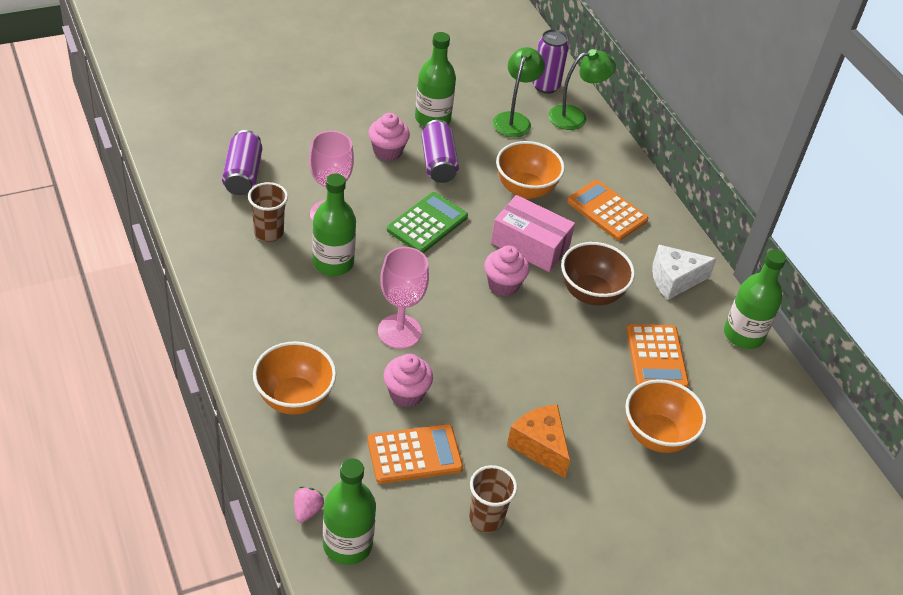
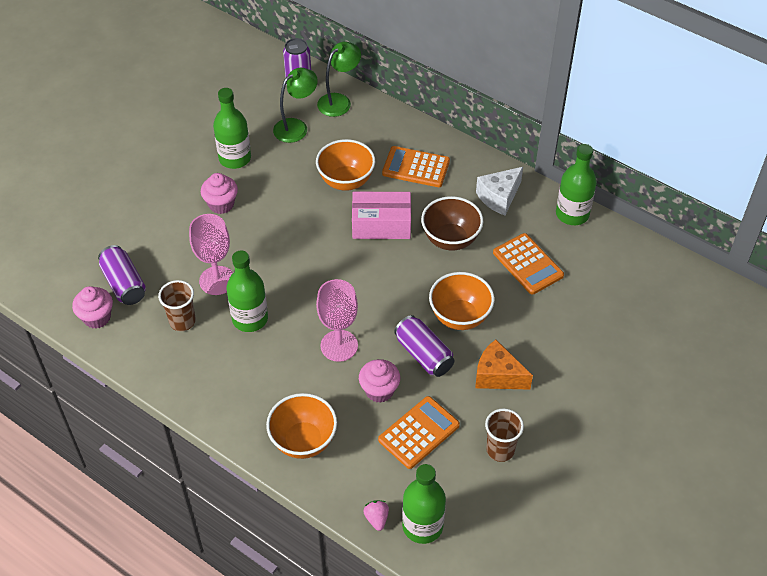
camera: 25 degrees left, 5 degrees up
green calculator [387,192,468,253] -> none
purple can [422,120,459,183] -> purple can moved to [394,315,455,377]
pink cupcake [484,246,529,296] -> pink cupcake moved to [72,286,113,328]
green lamp [493,47,545,137] -> green lamp turned 60 degrees clockwise [273,68,318,143]
orange bowl [625,379,707,453] -> orange bowl moved to [429,272,495,330]

